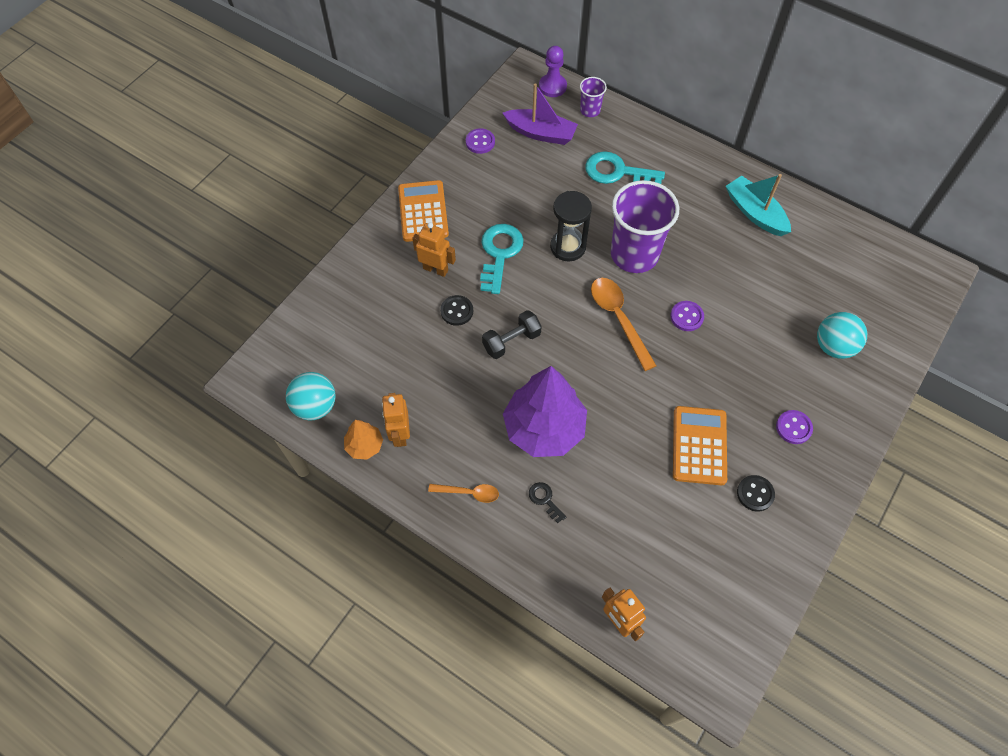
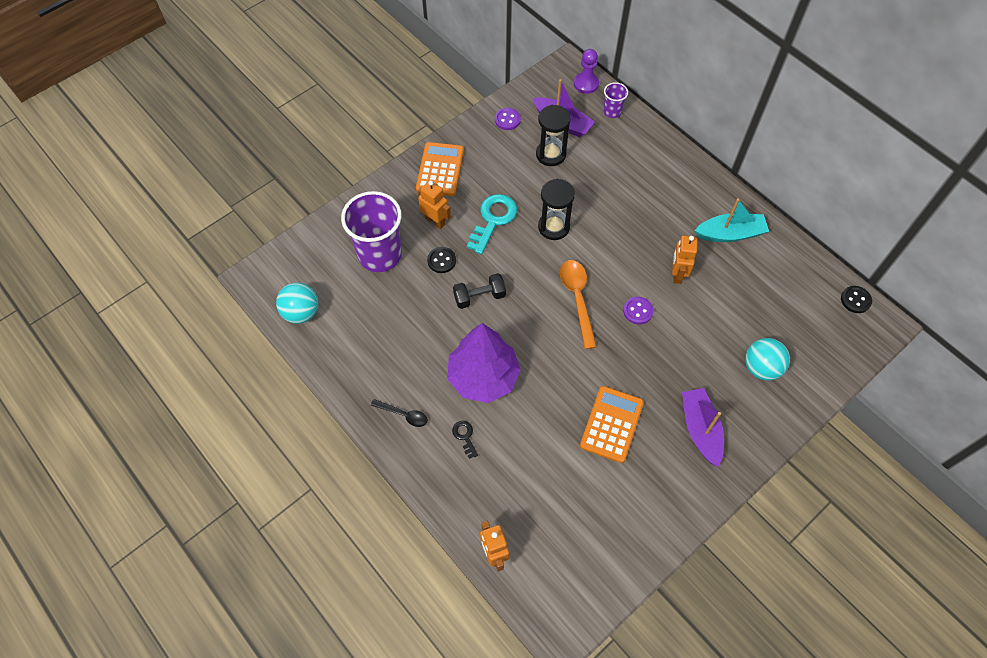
camera: 15 degrees right, 0 degrees up
orange tree [344,420,383,460] -> none
orange robot [382,393,410,447] -> orange robot moved to [672,236,698,284]
orange spoon [428,484,499,503] -> black spoon [371,399,428,427]
turquoise key [585,151,665,184] -> none
purple cup [611,180,679,273] -> purple cup moved to [341,191,402,272]
turquoise boat [726,174,791,236] -> turquoise boat turned 105 degrees clockwise [695,198,769,242]
black button [737,475,775,512] -> black button moved to [841,286,872,313]
purple button [776,410,813,444] -> purple boat [682,388,724,467]
none -> black hourglass [536,105,571,166]

